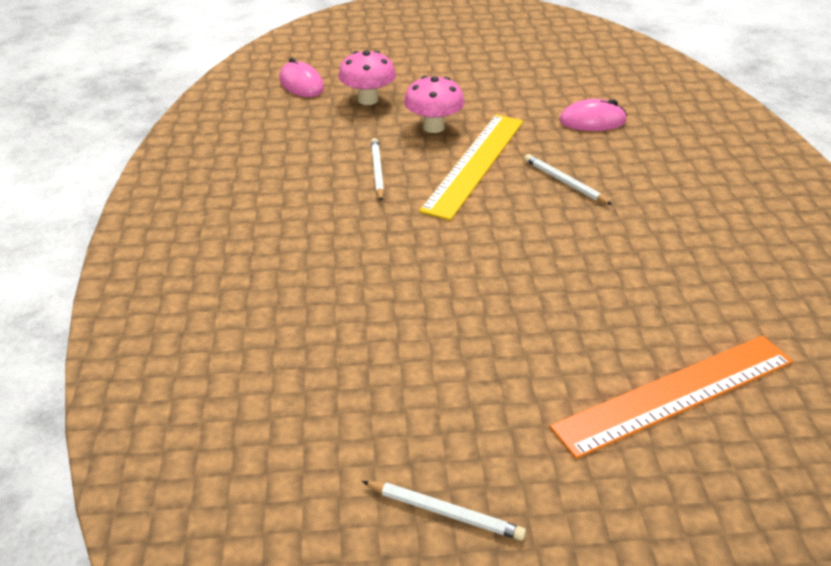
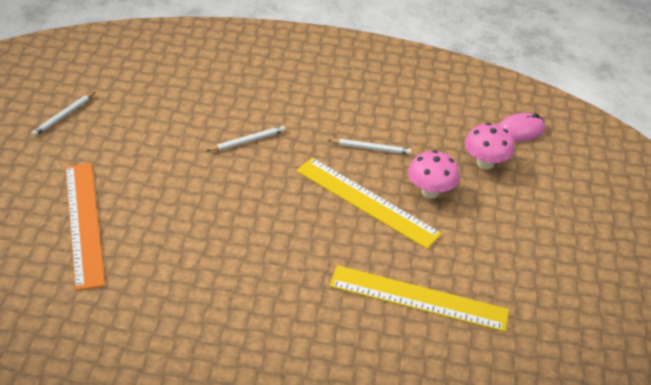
camera: 100 degrees right, 5 degrees up
white pencil [524,154,613,205] -> white pencil moved to [207,126,285,151]
pink mouse [559,99,627,131] -> yellow ruler [329,265,509,332]

